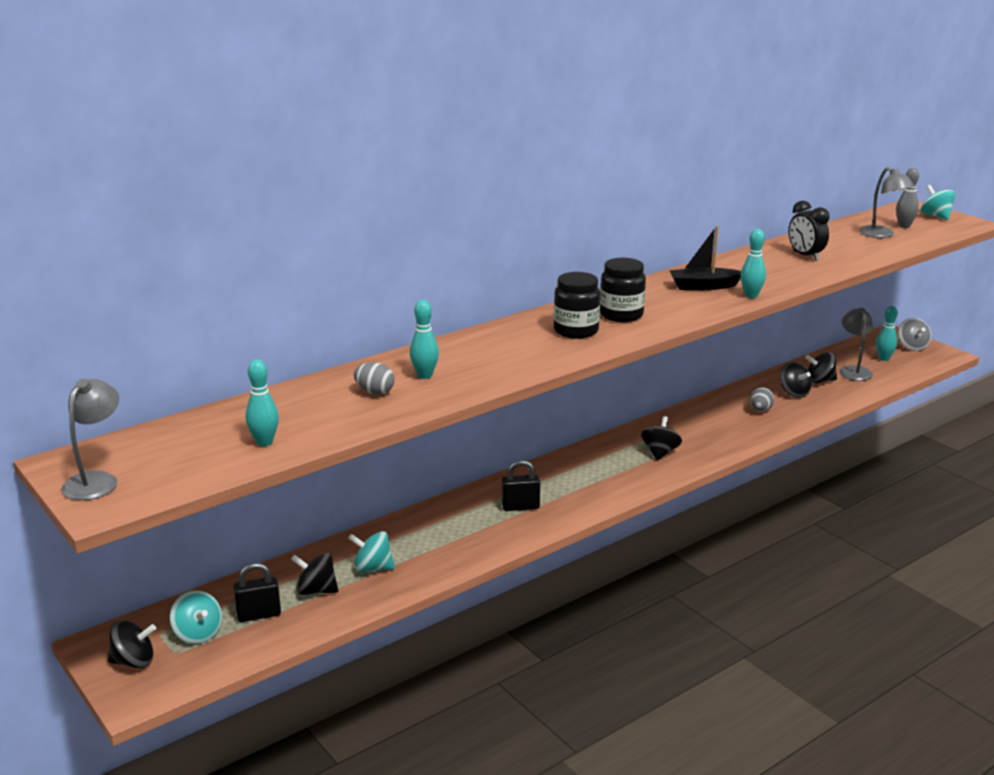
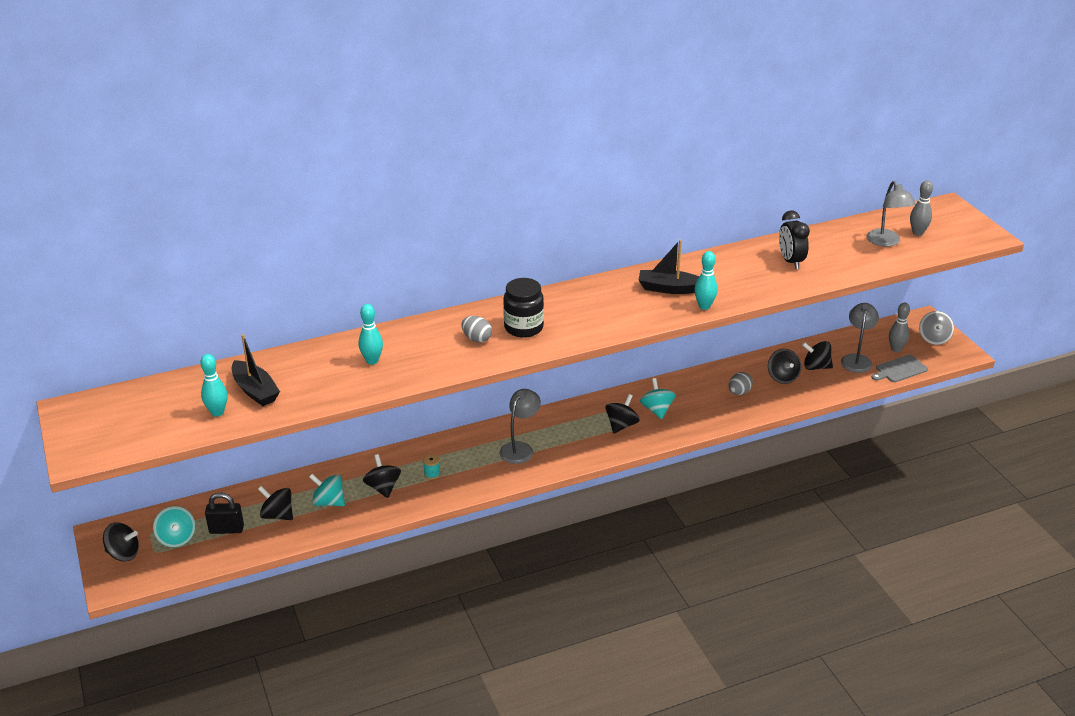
camera: 15 degrees right, 10 degrees up
grey lamp [61,379,119,500] -> grey lamp moved to [499,389,541,464]
grey egg [354,362,394,395] -> grey egg moved to [461,316,492,343]
black padlock [502,460,540,511] -> none
black jar [600,258,646,322] -> none
turquoise bowling pin [876,306,898,361] -> grey bowling pin [889,303,910,352]
turquoise spinning top [921,185,956,220] -> turquoise spinning top moved to [640,378,676,419]
none -> black boat [232,334,280,406]
none -> black spinning top [363,454,401,498]
none -> turquoise spool [423,454,440,480]
none -> grey cutting board [872,355,928,382]

